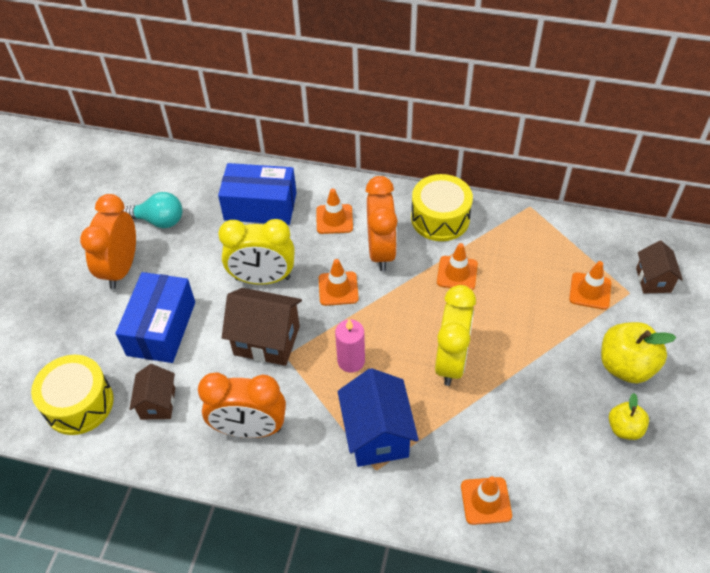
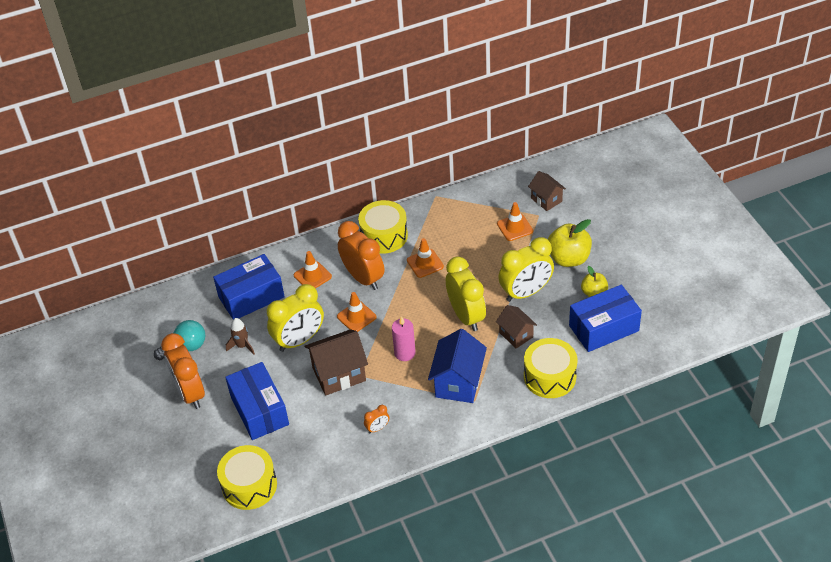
camera: 35 degrees left, 5 degrees down
brown house [130,364,175,420] -> brown house moved to [496,305,537,348]
orange clock [198,372,286,438] -> orange clock [364,405,389,433], size x0.43
blue house [338,368,419,467] -> blue house turned 60 degrees clockwise [428,329,487,403]
orange traffic cone [461,476,512,525] -> yellow drum [524,338,577,398]
none -> brown rocket [226,318,255,355]
none -> yellow clock [498,237,554,302]
none -> blue box [569,285,642,352]

